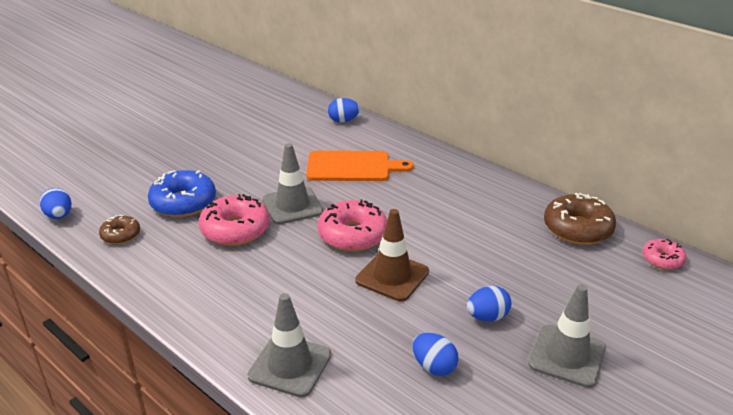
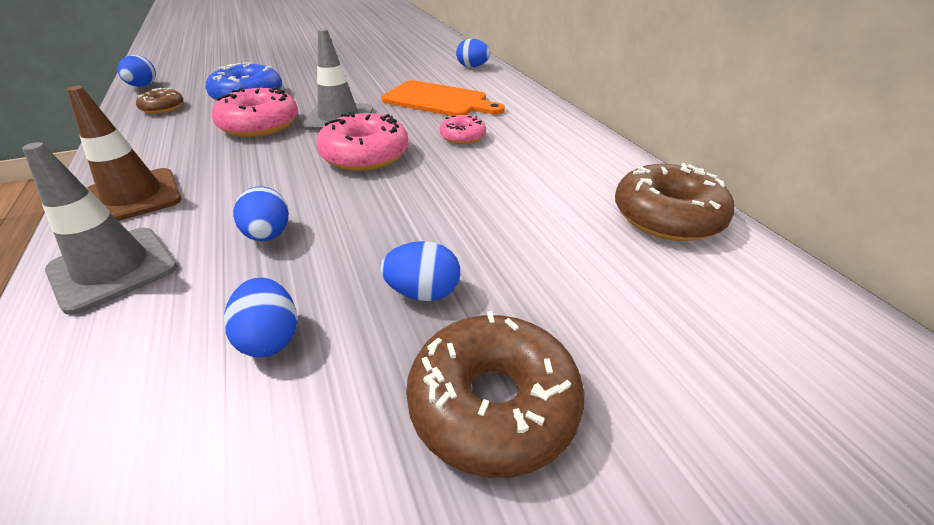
camera: 25 degrees right, 5 degrees up
brown traffic cone [355,209,429,302] -> brown traffic cone moved to [67,86,181,221]
grey traffic cone [528,284,606,388] -> brown donut [406,311,585,478]
pink donut [643,239,686,270] -> pink donut moved to [440,115,486,144]
none -> blue egg [233,186,289,241]

